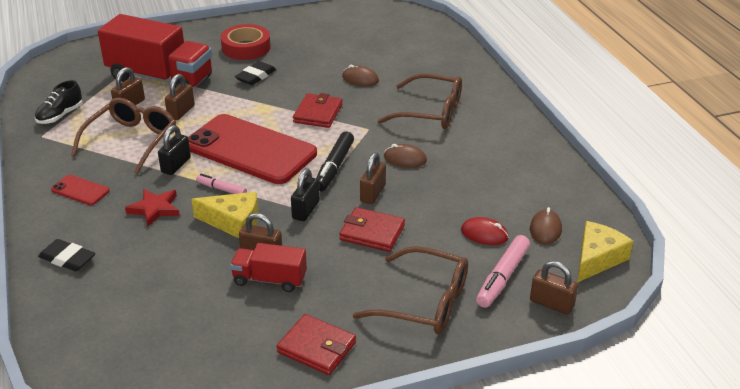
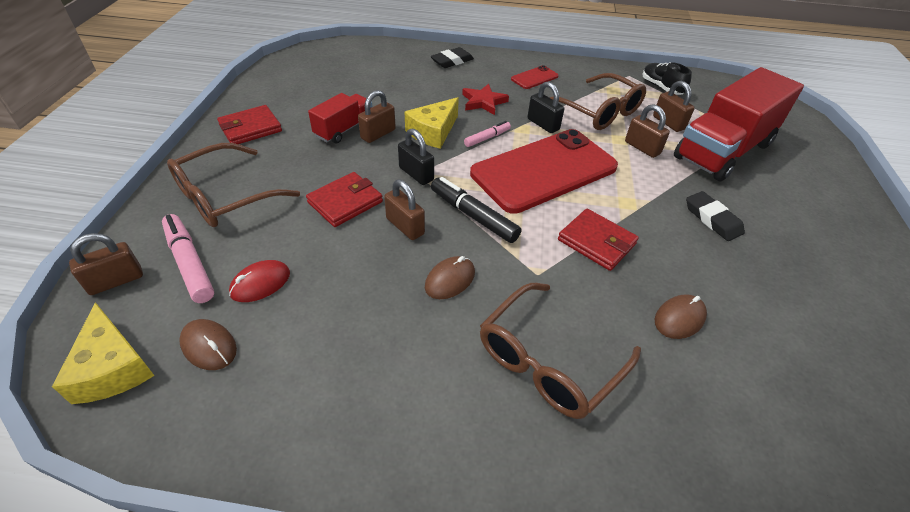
camera: 115 degrees right, 10 degrees up
red tape [221,24,271,60] -> none

